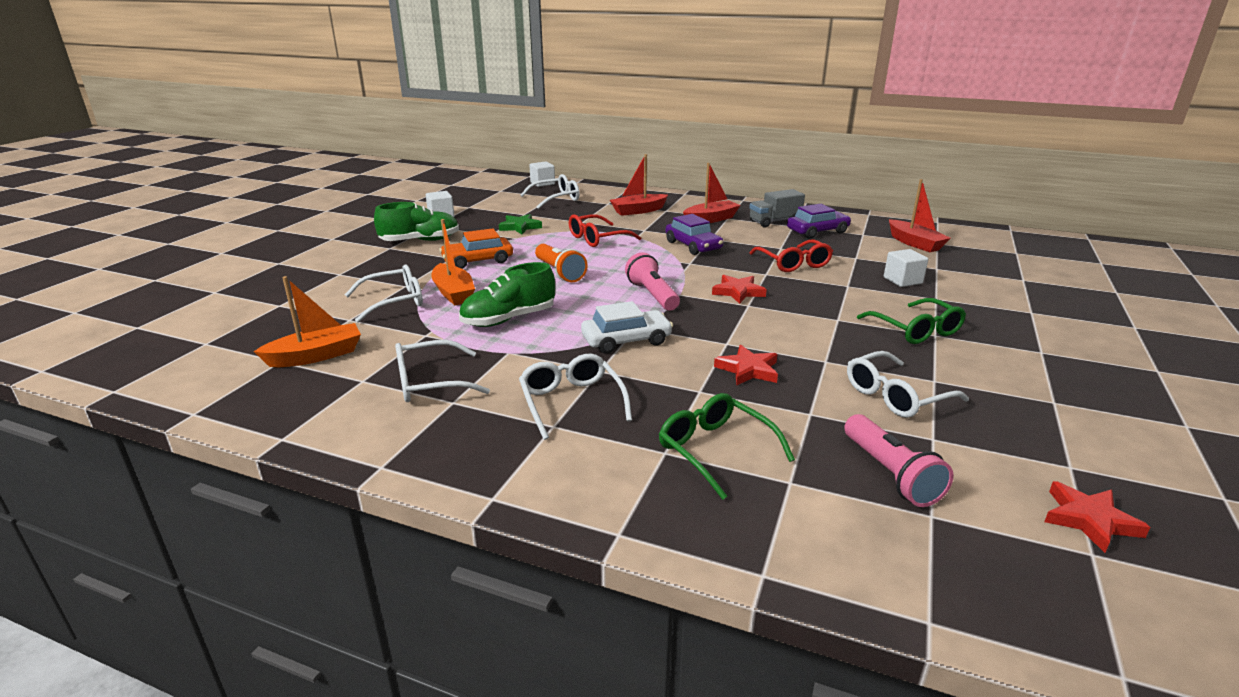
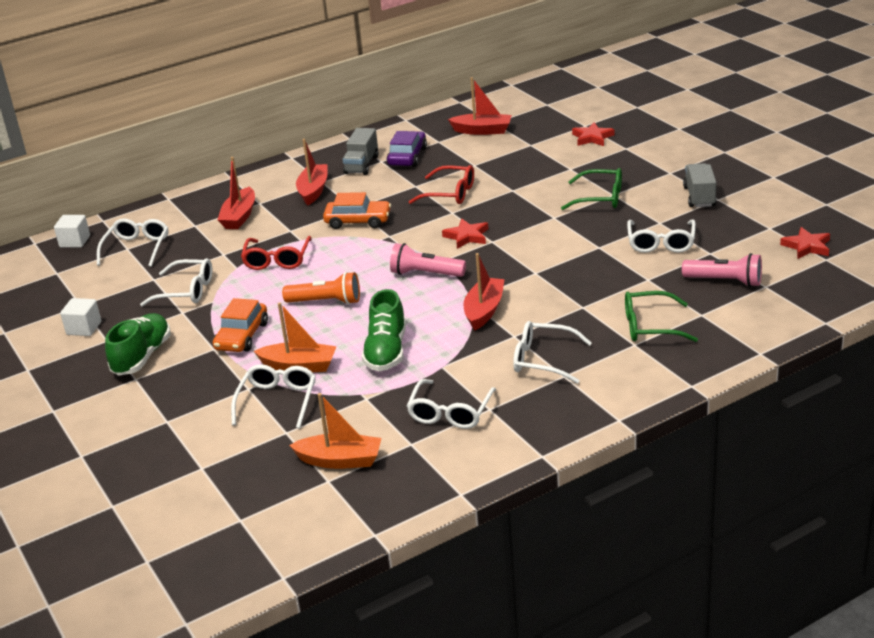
camera: 50 degrees left, 5 degrees up
orange boat [254,276,361,367] -> orange boat turned 90 degrees clockwise [289,393,382,469]
green star [499,214,542,234] -> white glasses [140,258,212,307]
white car [581,301,673,353] -> red boat [464,253,505,331]
purple car [666,214,724,255] -> orange car [323,192,391,229]
red star [714,345,778,386] -> red star moved to [572,122,614,146]
white cube [884,249,928,287] -> none
none -> grey truck [683,163,717,207]

